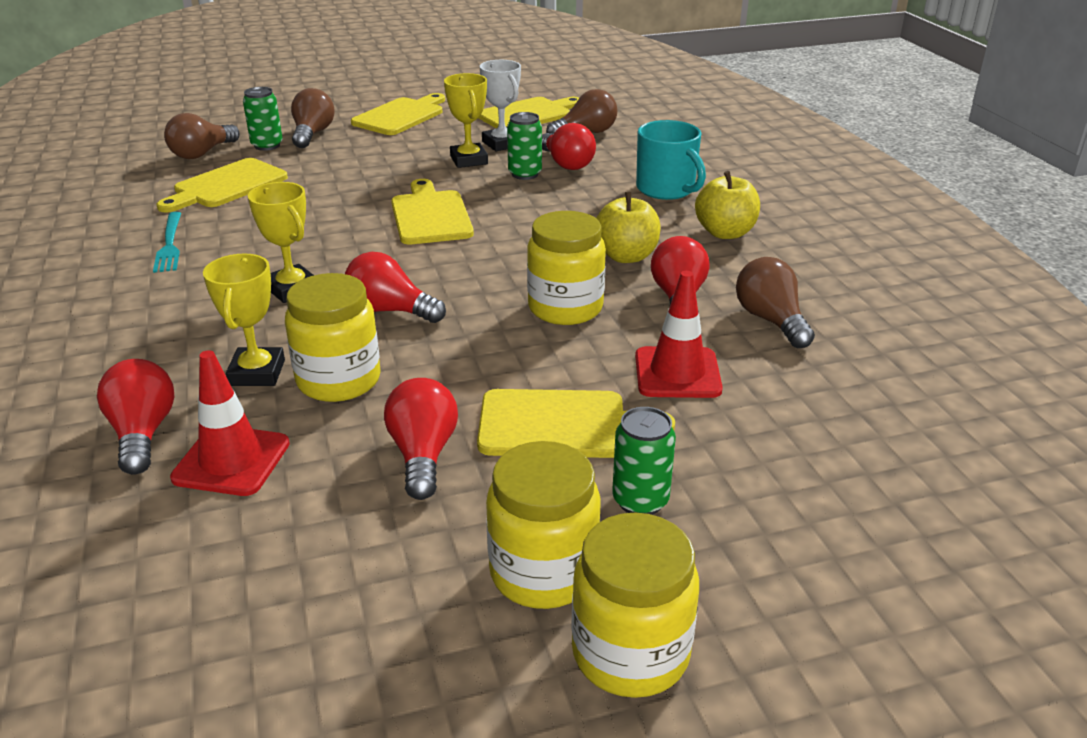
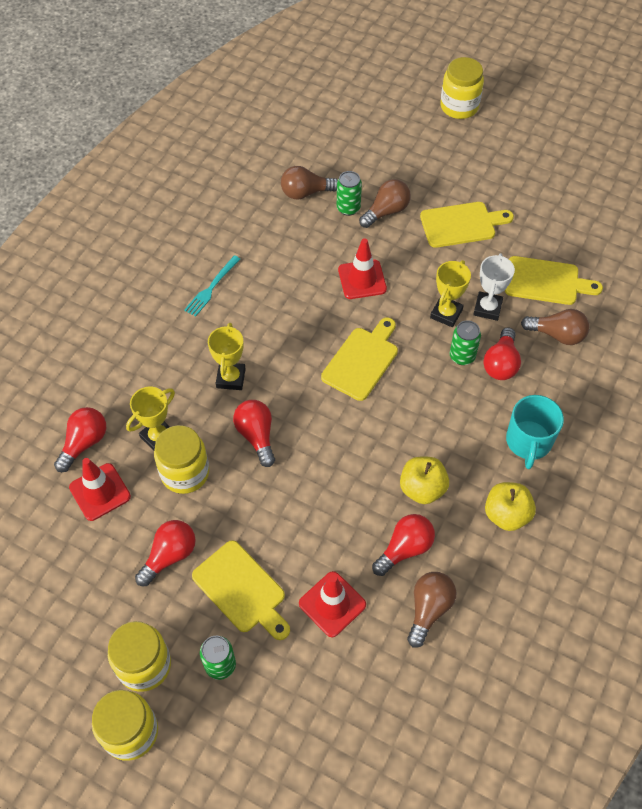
camera: 45 degrees right, 25 degrees up
yellow cutting board [157,158,288,212] -> none
yellow jar [527,211,606,325] -> yellow jar moved to [440,57,484,119]
none -> red traffic cone [338,238,387,299]

